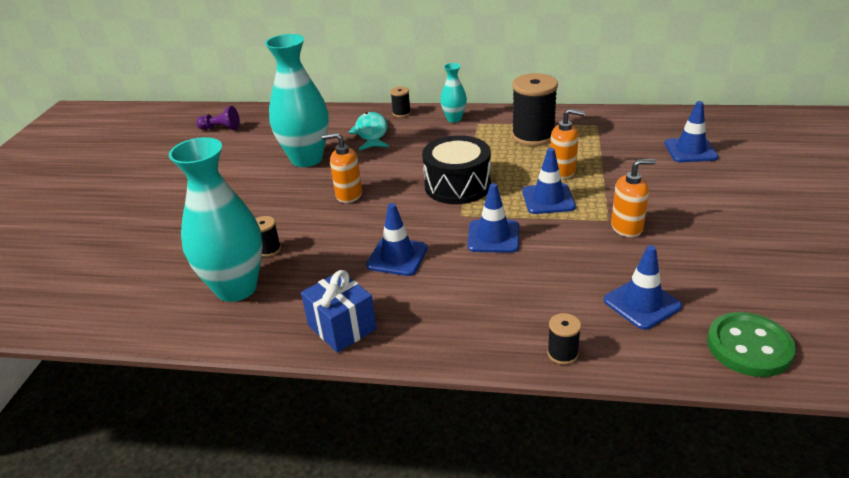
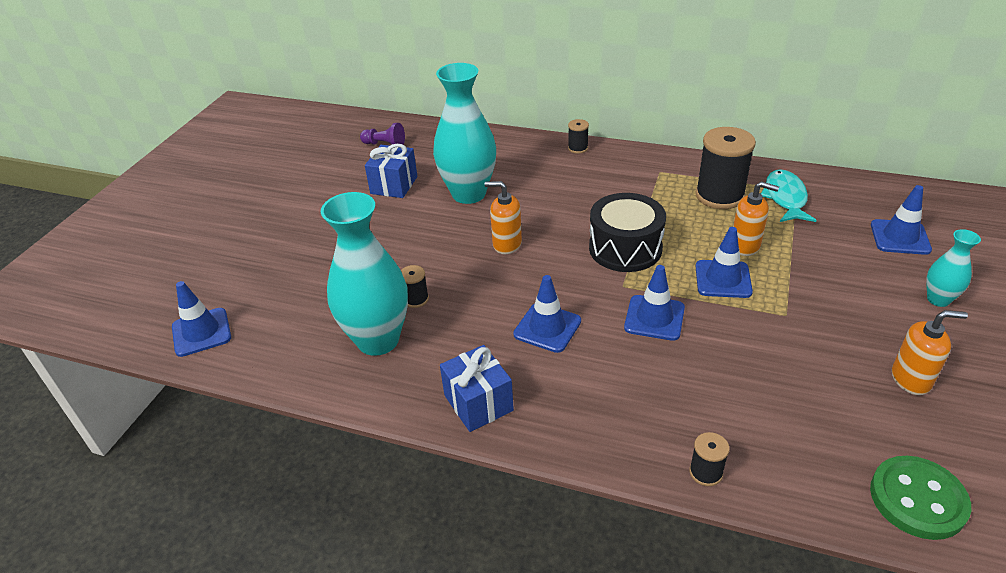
camera: 10 degrees right, 5 degrees up
turquoise fish [348,112,389,150] -> turquoise fish moved to [761,169,817,222]
turquoise vase [440,63,467,123] -> turquoise vase moved to [926,229,981,307]
blue traffic cone [604,245,682,330] -> blue traffic cone moved to [172,281,231,357]
orange soap dispenser [611,159,656,237] -> orange soap dispenser moved to [892,310,968,395]
none -> blue gift [365,144,417,198]

